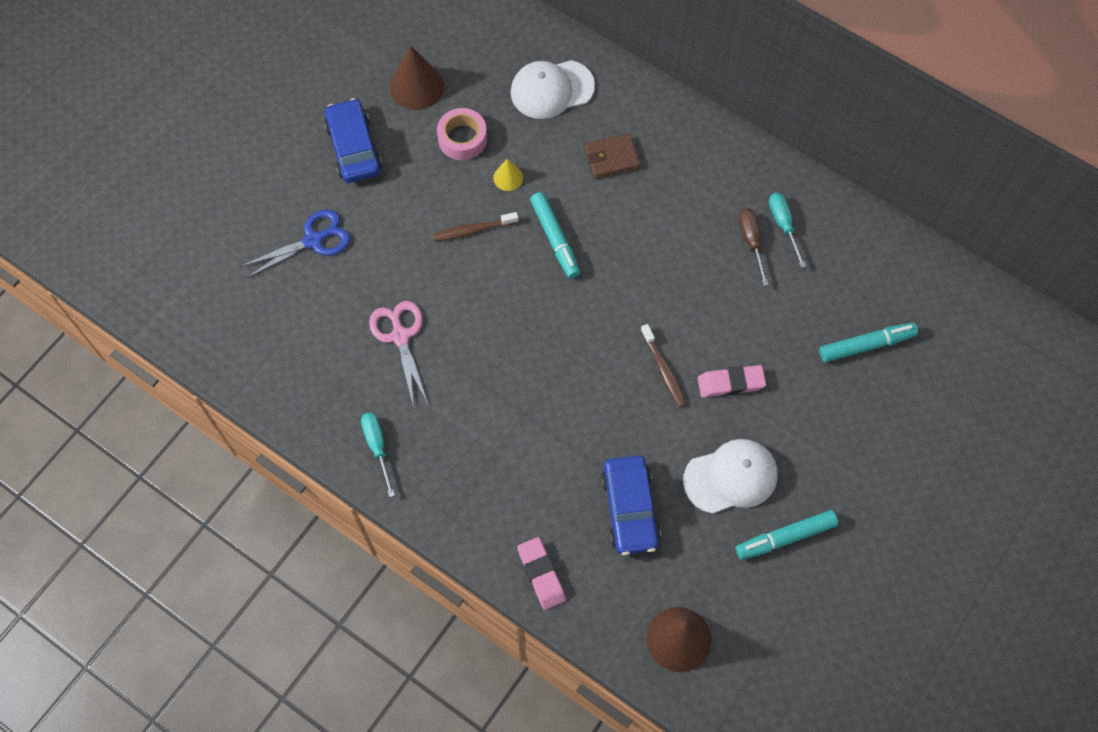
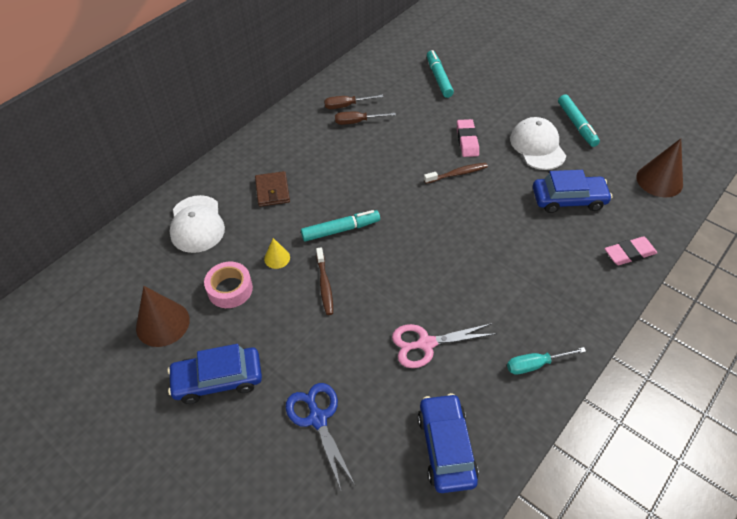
camera: 85 degrees left, 15 degrees down
turquoise screwdriver [769,193,806,268] -> brown screwdriver [324,95,383,109]
none -> blue car [418,393,479,493]

